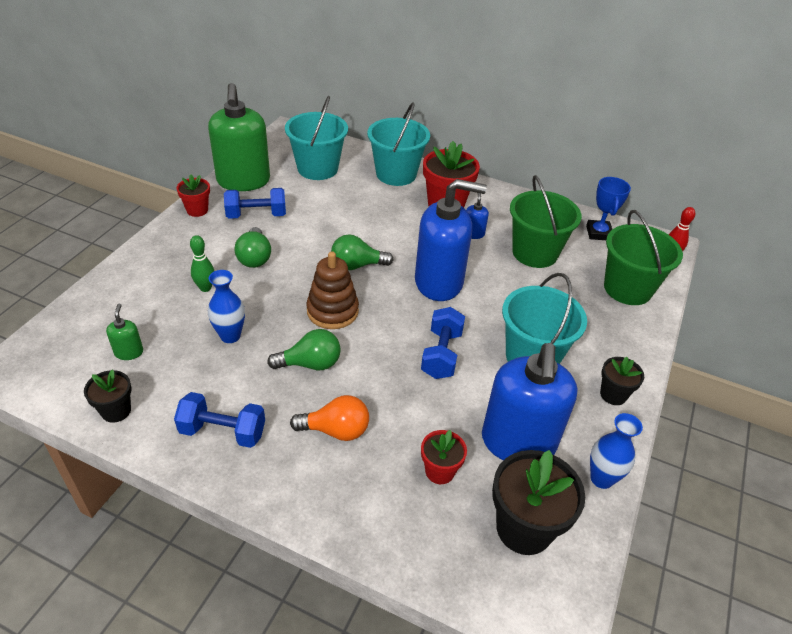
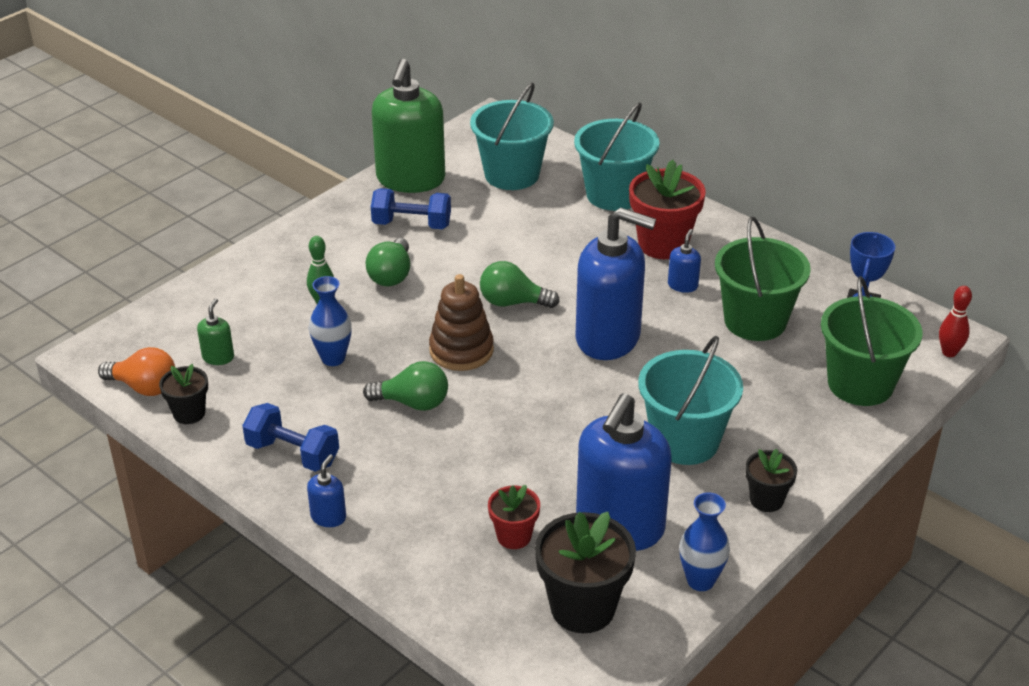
camera: 20 degrees right, 5 degrees down
red flower pot [176,175,210,217] -> none
orange light bulb [290,395,369,441] -> orange light bulb moved to [98,347,175,396]
blue dumbbell [421,307,465,379] -> none
none -> blue soap dispenser [307,454,346,527]

